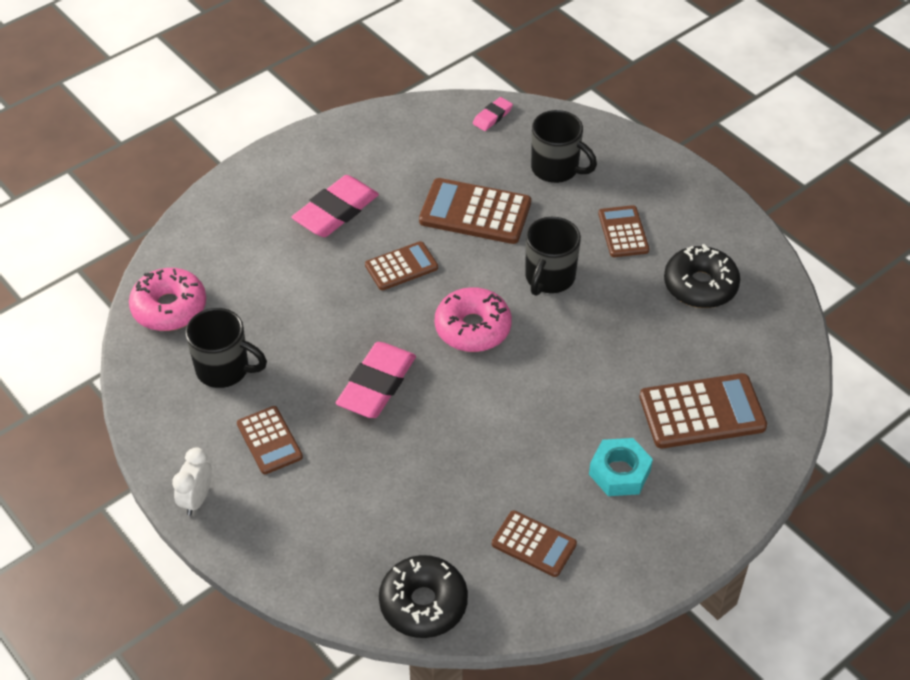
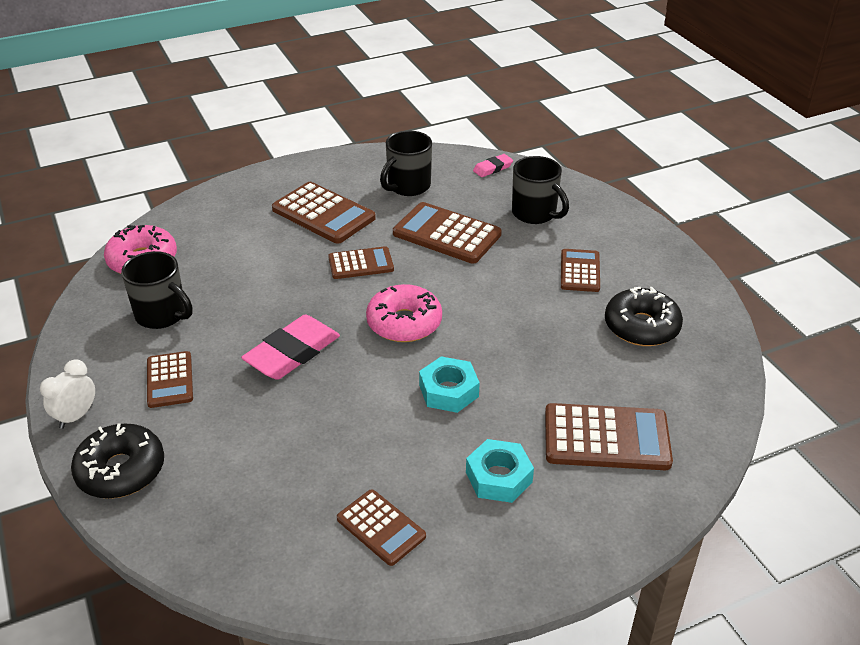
camera: 15 degrees right, 10 degrees down
pink eraser [291,175,379,237] -> brown calculator [272,182,376,244]
black donut [379,555,468,638] -> black donut moved to [71,423,164,499]
black mug [525,217,581,296] -> black mug moved to [380,131,432,196]
none -> turquoise nut [419,356,480,413]

